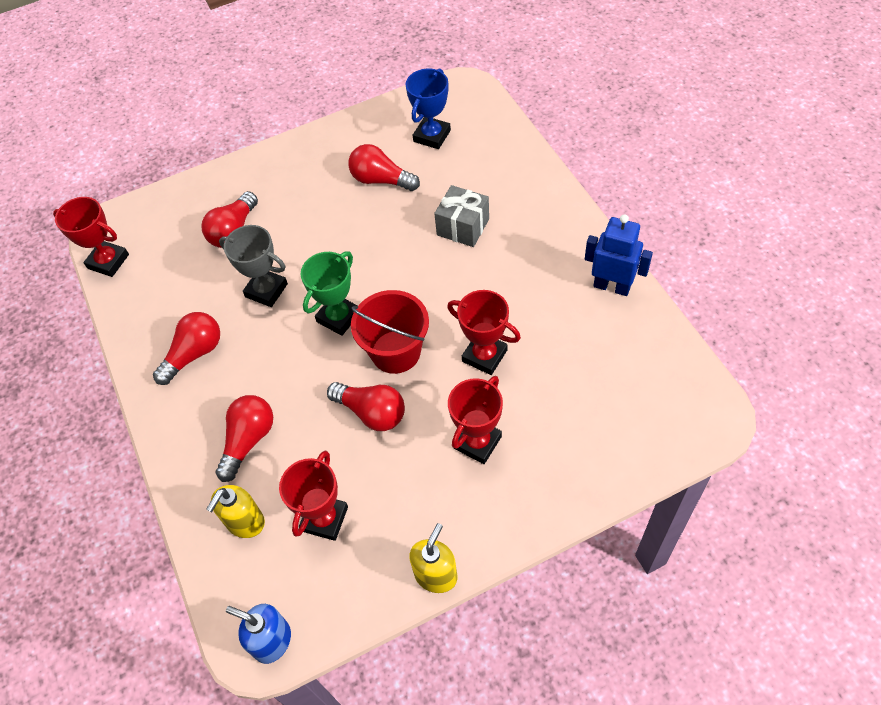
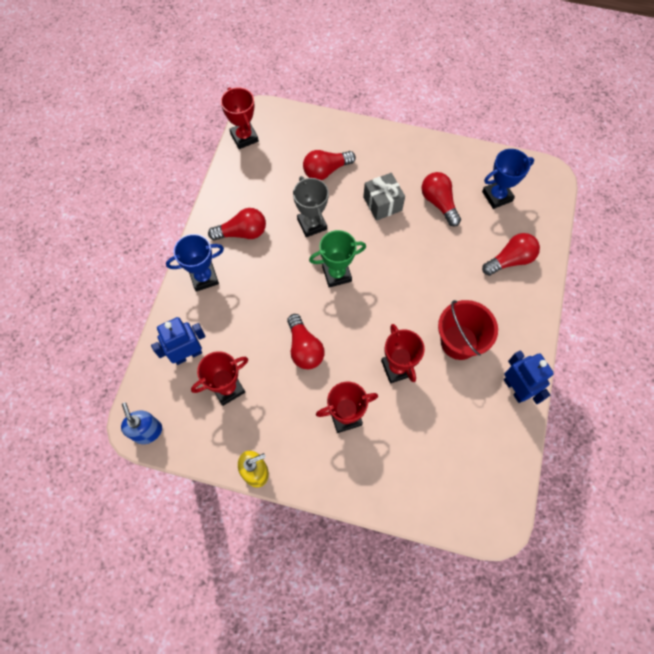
camera: 35 degrees right, 10 degrees up
yellow soap dispenser [206,485,265,538] -> blue robot [151,317,206,365]
red light bulb [216,395,273,482] -> red light bulb moved to [482,233,540,276]
red bucket [351,290,429,374] -> red bucket moved to [438,300,498,360]
grey gift [434,185,489,247] -> grey gift moved to [363,173,405,221]
none -> blue trophy [166,234,224,292]

